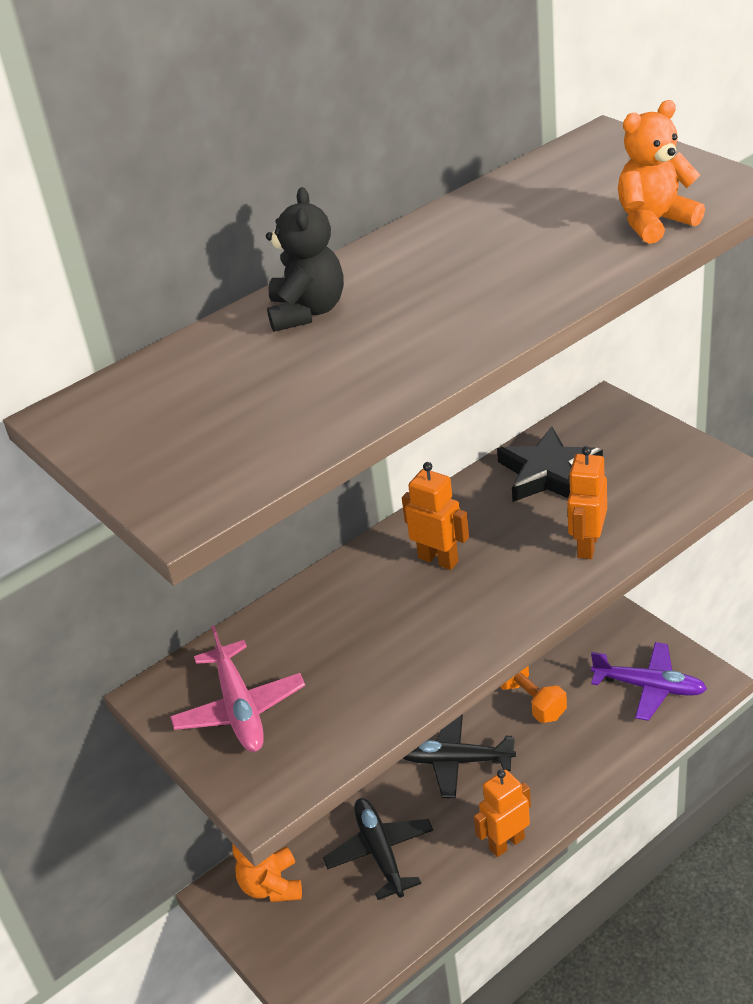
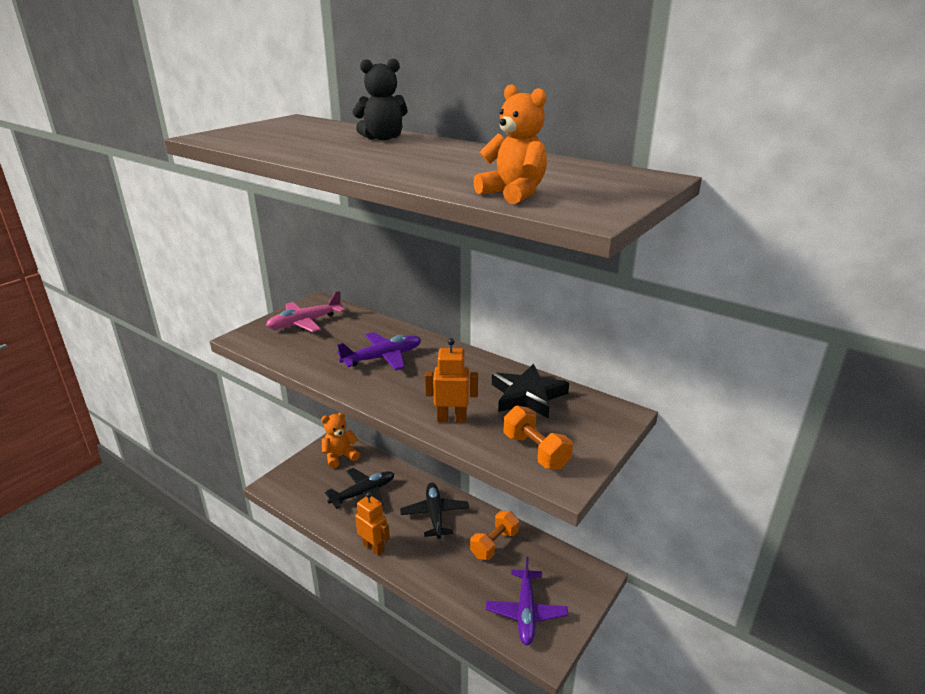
camera: 70 degrees right, 10 degrees down
orange robot [402,462,469,570] -> none
none -> purple plane [337,332,421,370]
none -> orange dumbbell [504,406,573,470]

